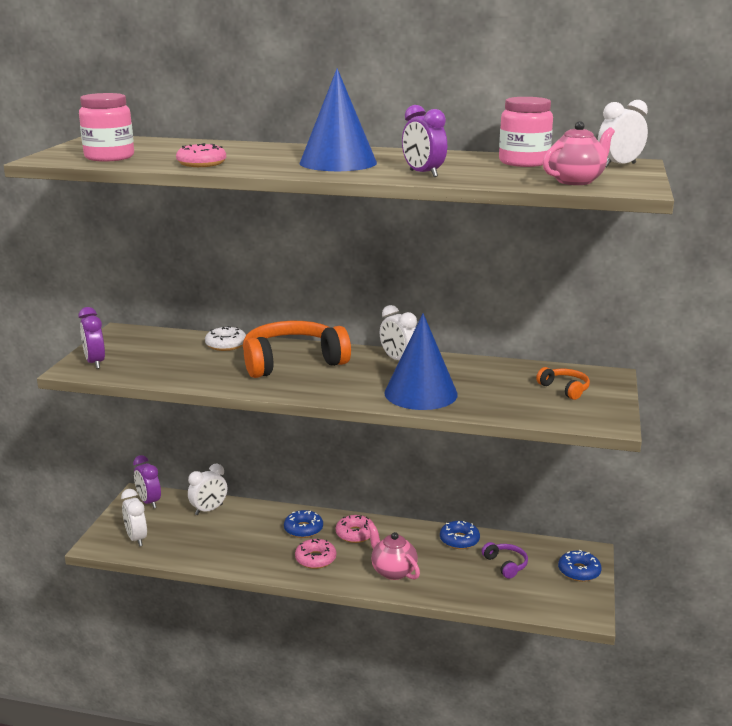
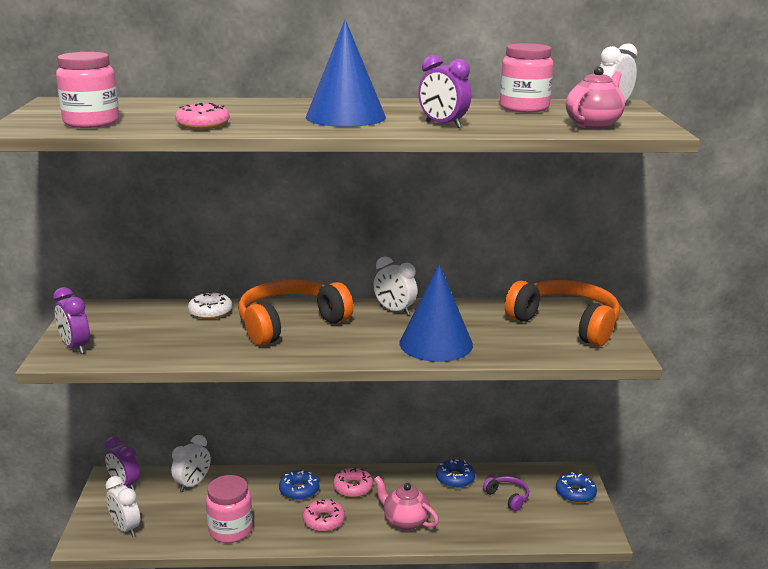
camera: 15 degrees left, 0 degrees up
orange headphones [536,367,590,400] -> orange headphones [505,280,620,347], size x2.22
none -> pink jar [206,475,253,543]

